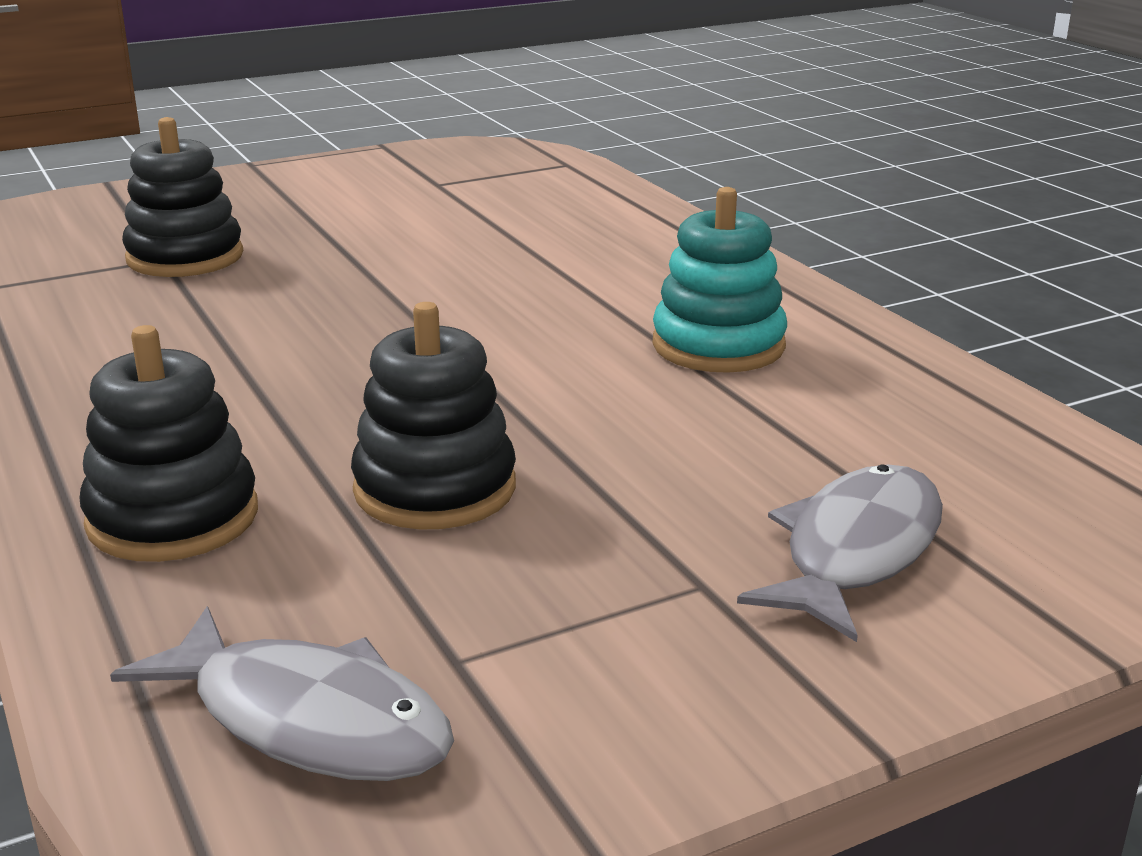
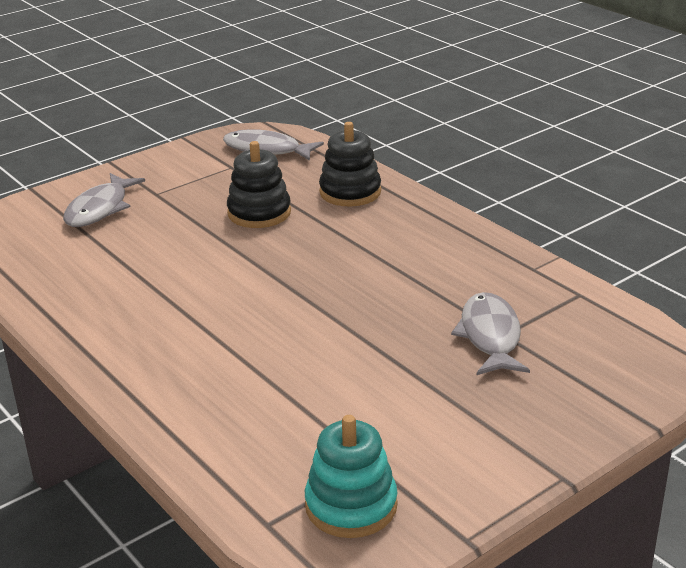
camera: 170 degrees right, 5 degrees up
black stacking toy [122,117,243,277] -> grey fish [451,292,530,375]
turquoise stacking toy [653,187,787,373] -> turquoise stacking toy moved to [305,415,398,538]

